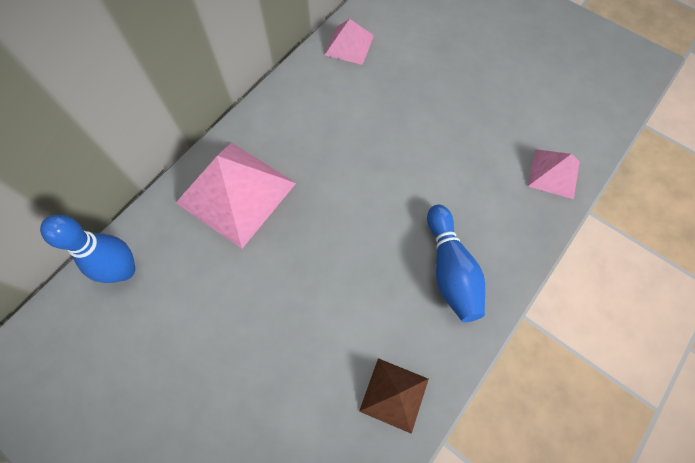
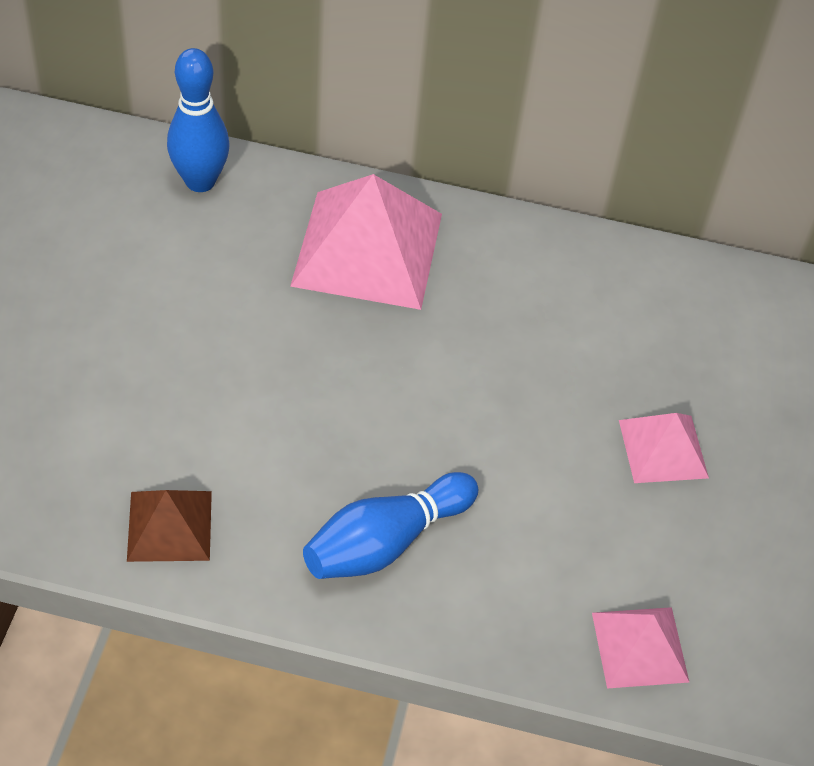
camera: 60 degrees right, 15 degrees down
pink pyramid [325,19,374,65] -> pink pyramid moved to [619,413,709,483]

